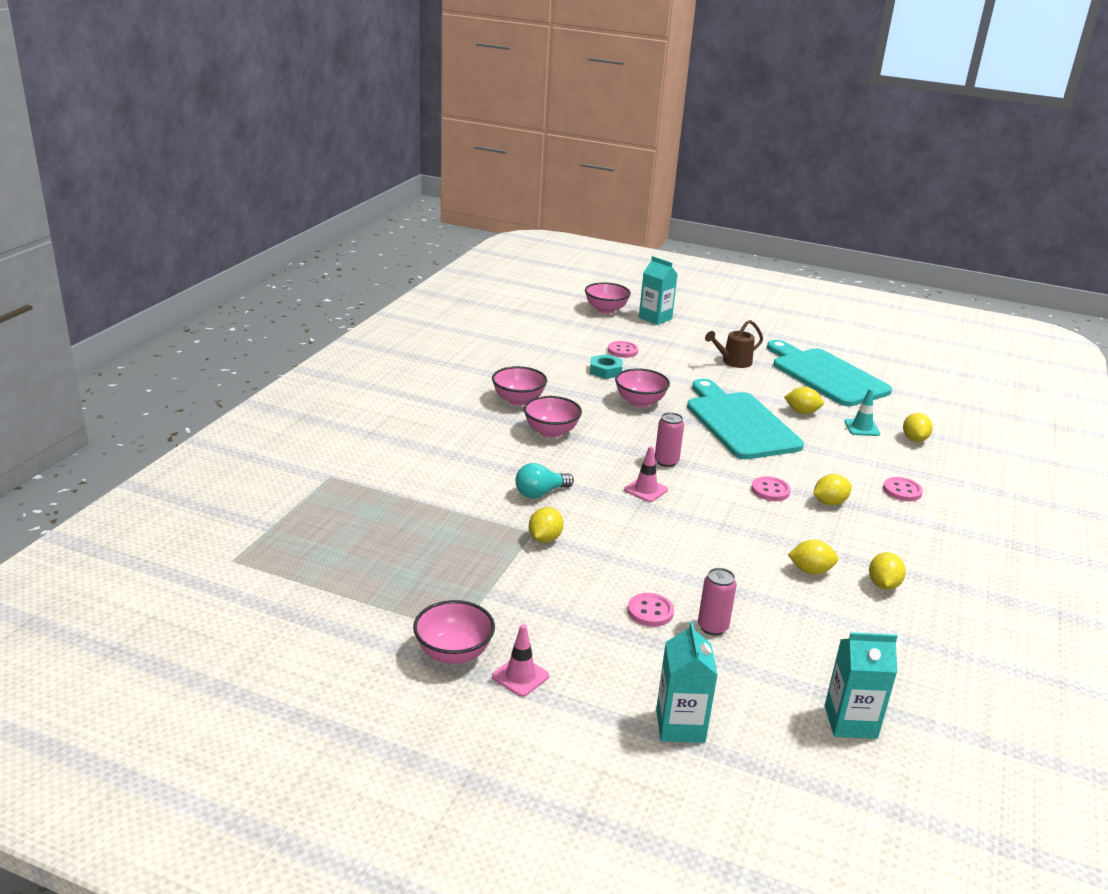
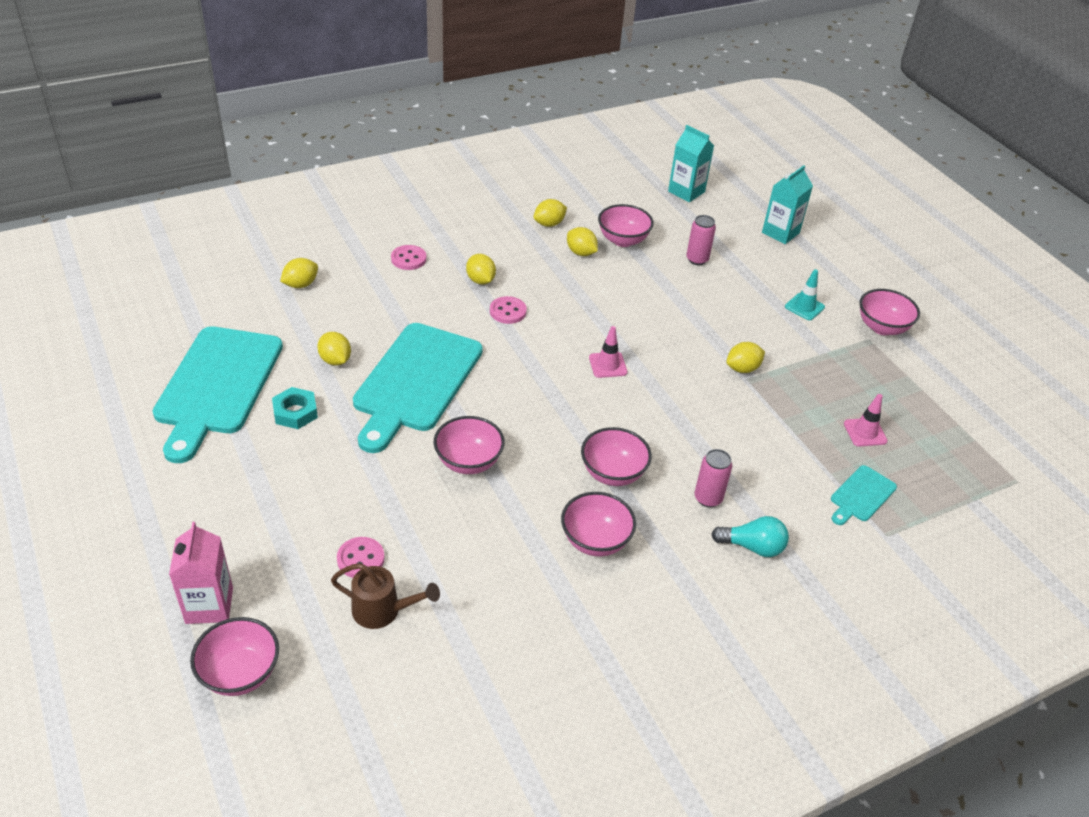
camera: 140 degrees left, 15 degrees up
pink traffic cone [492,624,549,697] -> pink traffic cone moved to [844,394,888,447]
turquoise light bulb [515,463,574,498] -> turquoise light bulb moved to [711,516,789,557]
turquoise nut [590,354,622,379] -> turquoise nut moved to [272,387,318,429]
pink button [628,593,674,627] -> none
turquoise carton [639,256,678,325] -> pink carton [169,522,233,624]
pink can [655,412,684,467] -> pink can moved to [695,449,732,507]
brown watering can [705,320,763,368] -> brown watering can moved to [331,563,440,629]
yellow lemon [813,474,852,505] -> yellow lemon turned 45 degrees clockwise [466,254,496,285]
turquoise traffic cone [844,388,880,436] -> turquoise traffic cone moved to [785,269,825,320]
none -> pink bowl [598,204,654,247]
none -> turquoise cutting board [831,465,897,525]

